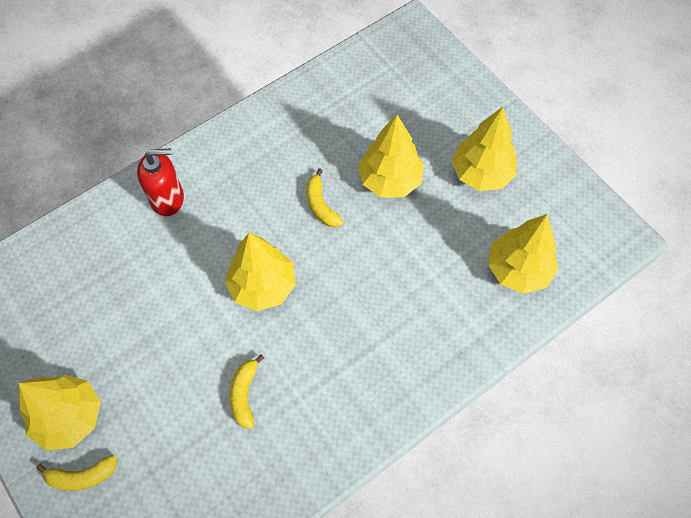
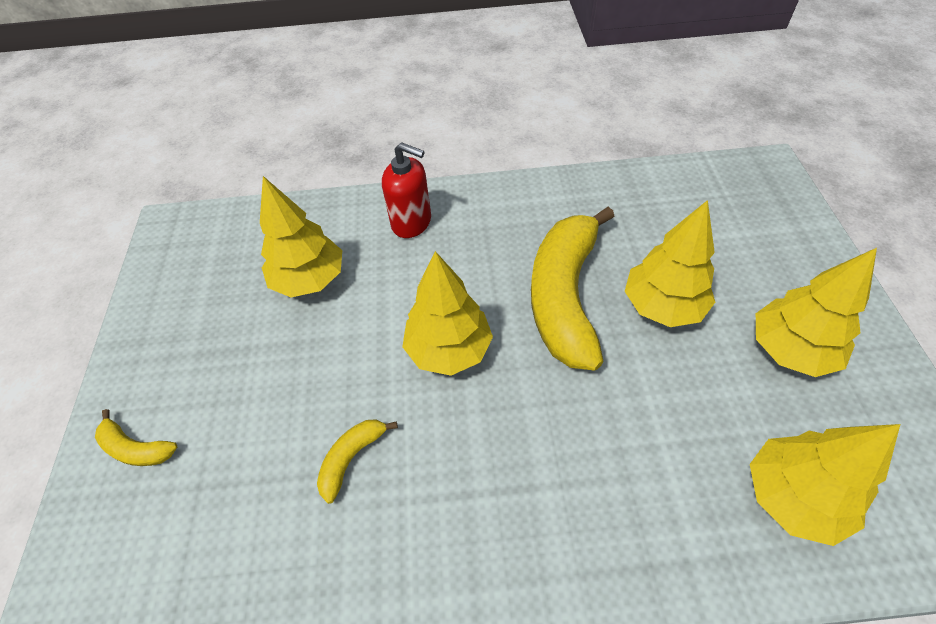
camera: 35 degrees right, 10 degrees down
yellow tree [19,375,101,451] -> yellow tree moved to [260,176,342,297]
yellow banana [306,168,343,227] -> yellow banana [531,207,615,371], size x2.31

